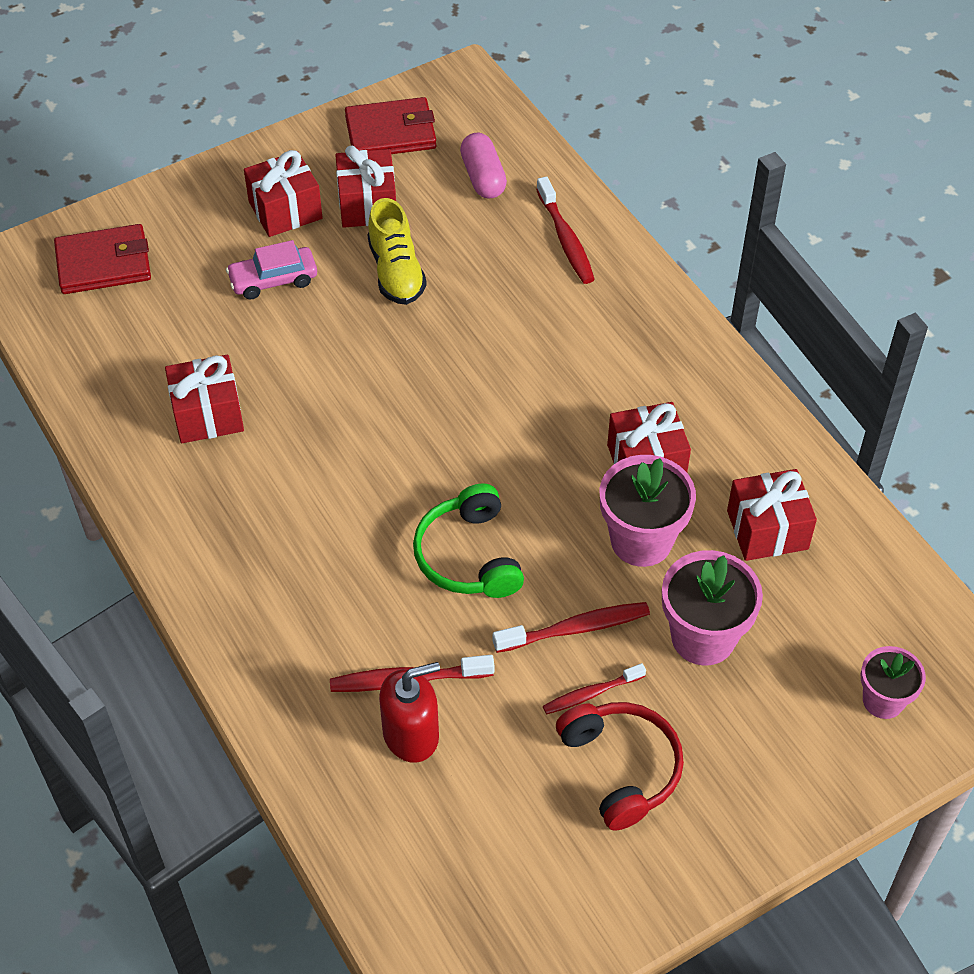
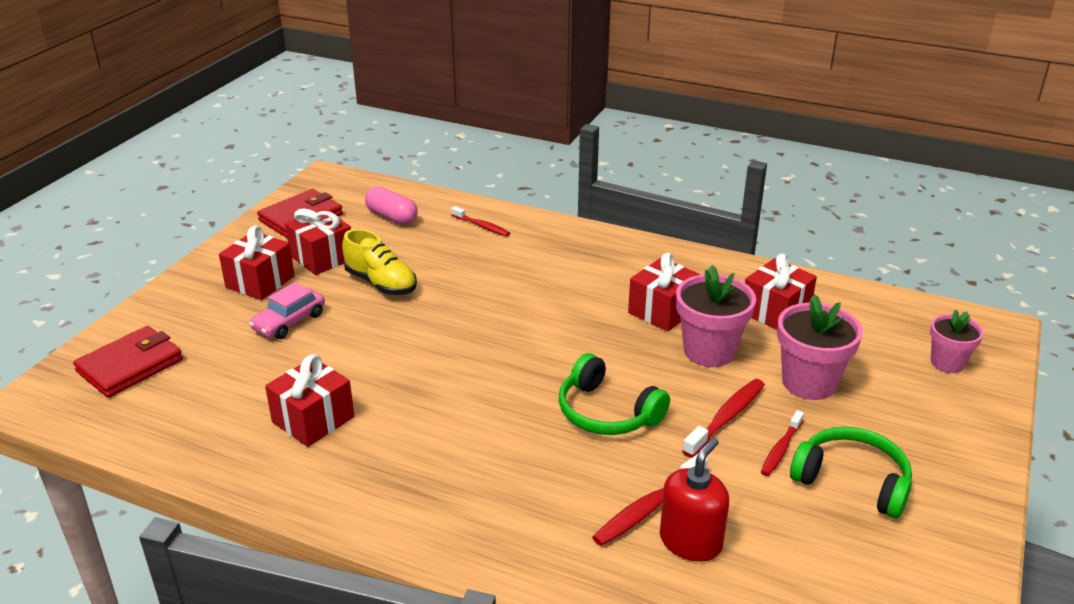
camera: 35 degrees left, 20 degrees down
red toothbrush [536,176,595,284] -> red toothbrush [451,206,510,236], size x0.67
red headphones [556,702,684,831] -> green headphones [790,427,912,518]

